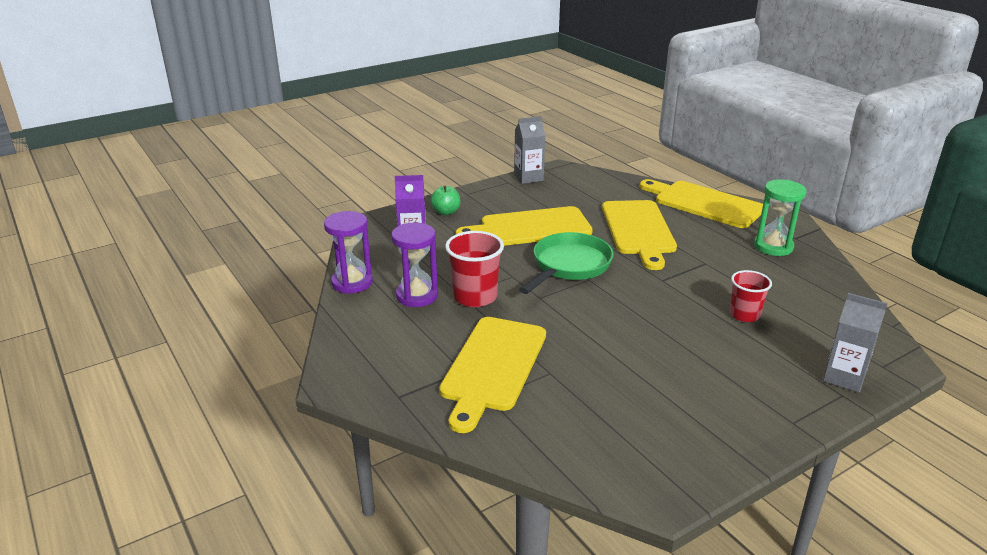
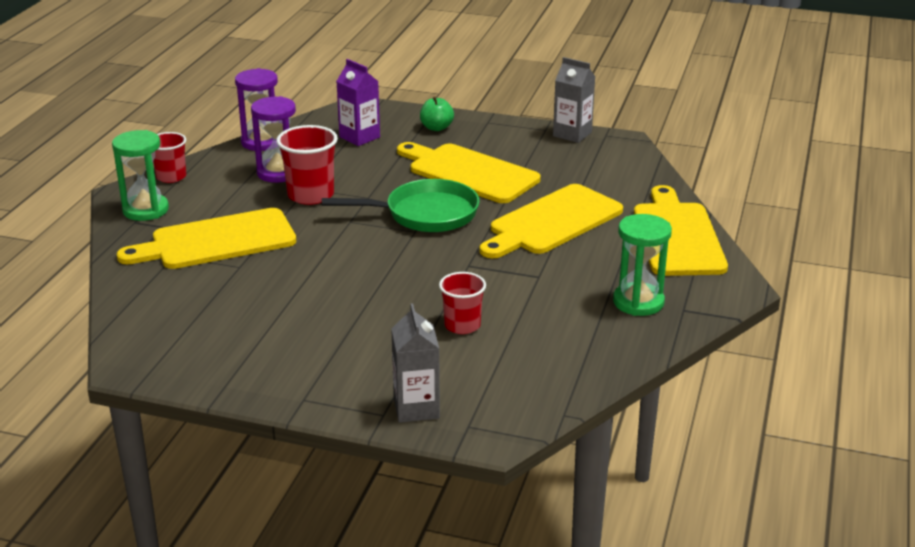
camera: 50 degrees right, 0 degrees up
none -> green hourglass [112,130,169,221]
none -> red cup [153,132,186,183]

